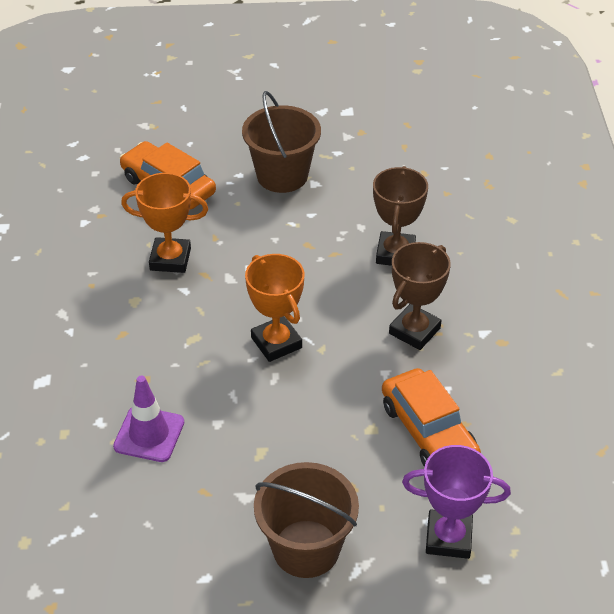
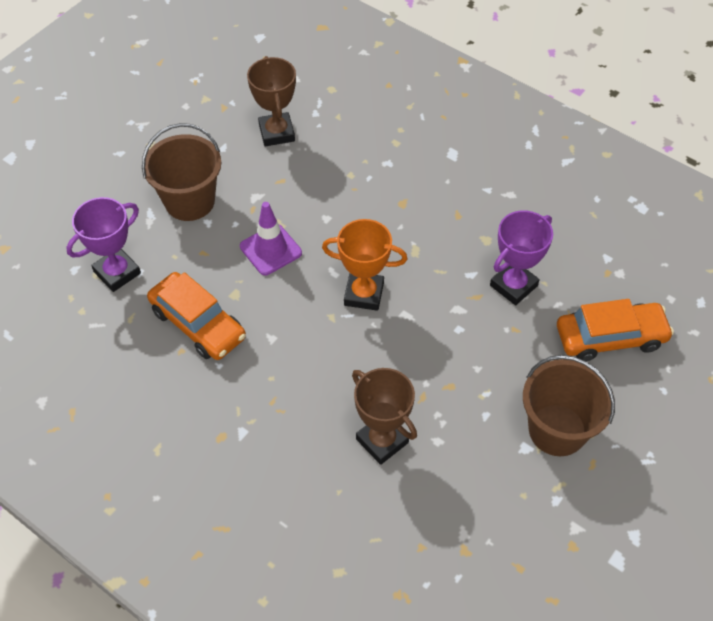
camera: 130 degrees right, 10 degrees up
purple traffic cone [113,376,184,462] -> purple traffic cone moved to [240,202,302,275]
orange trophy [121,173,208,273] -> purple trophy [490,210,553,305]
orange car [382,368,481,467] -> orange car turned 150 degrees counterclockwise [147,272,246,360]
brown trophy [389,242,451,350] -> brown trophy moved to [247,56,296,146]

